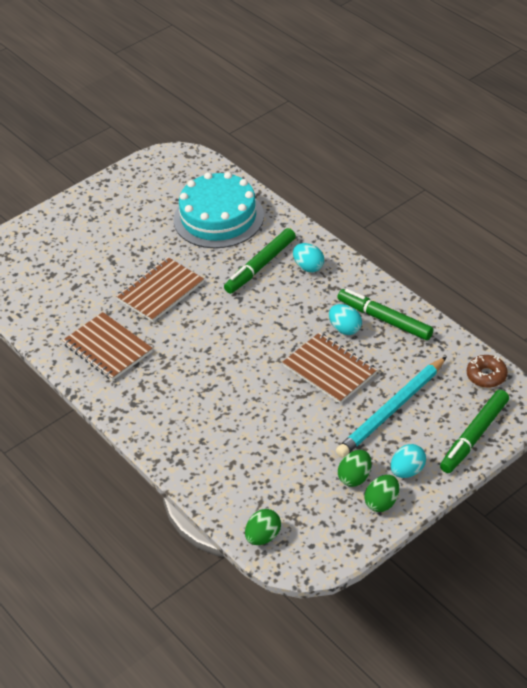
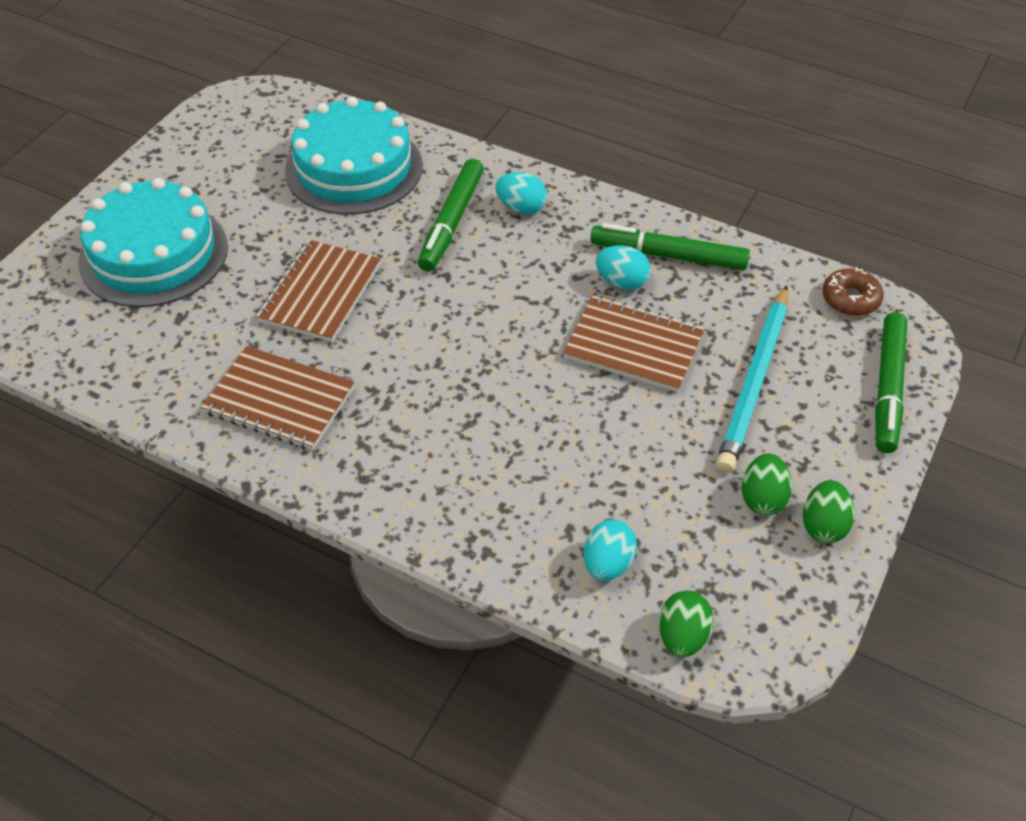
camera: 25 degrees left, 5 degrees up
turquoise egg [391,444,426,478] -> turquoise egg moved to [584,520,637,581]
none -> turquoise cake [78,178,228,307]

